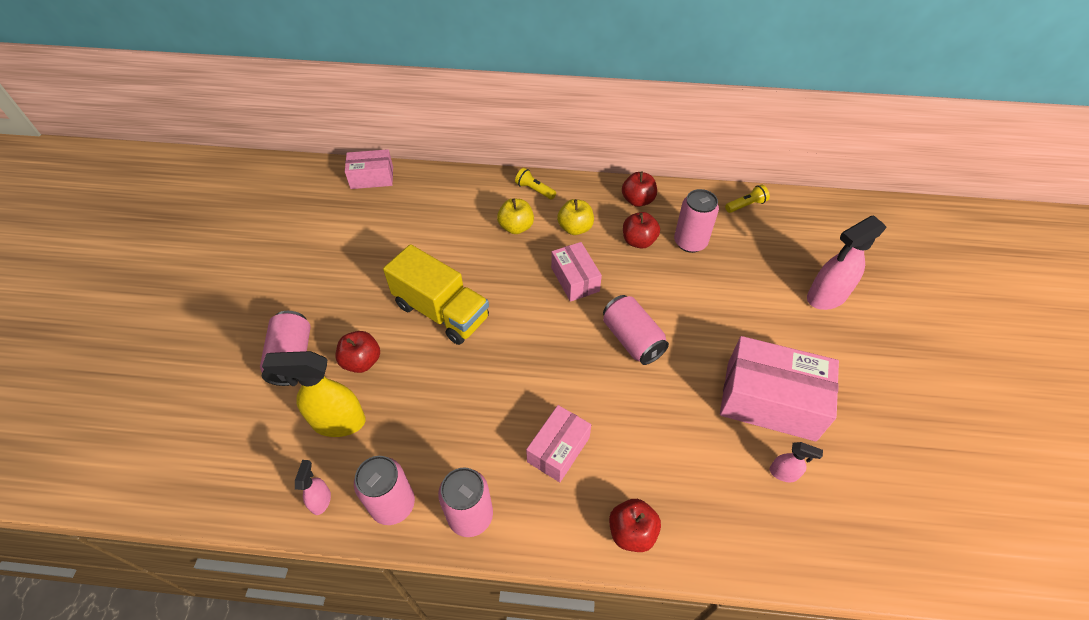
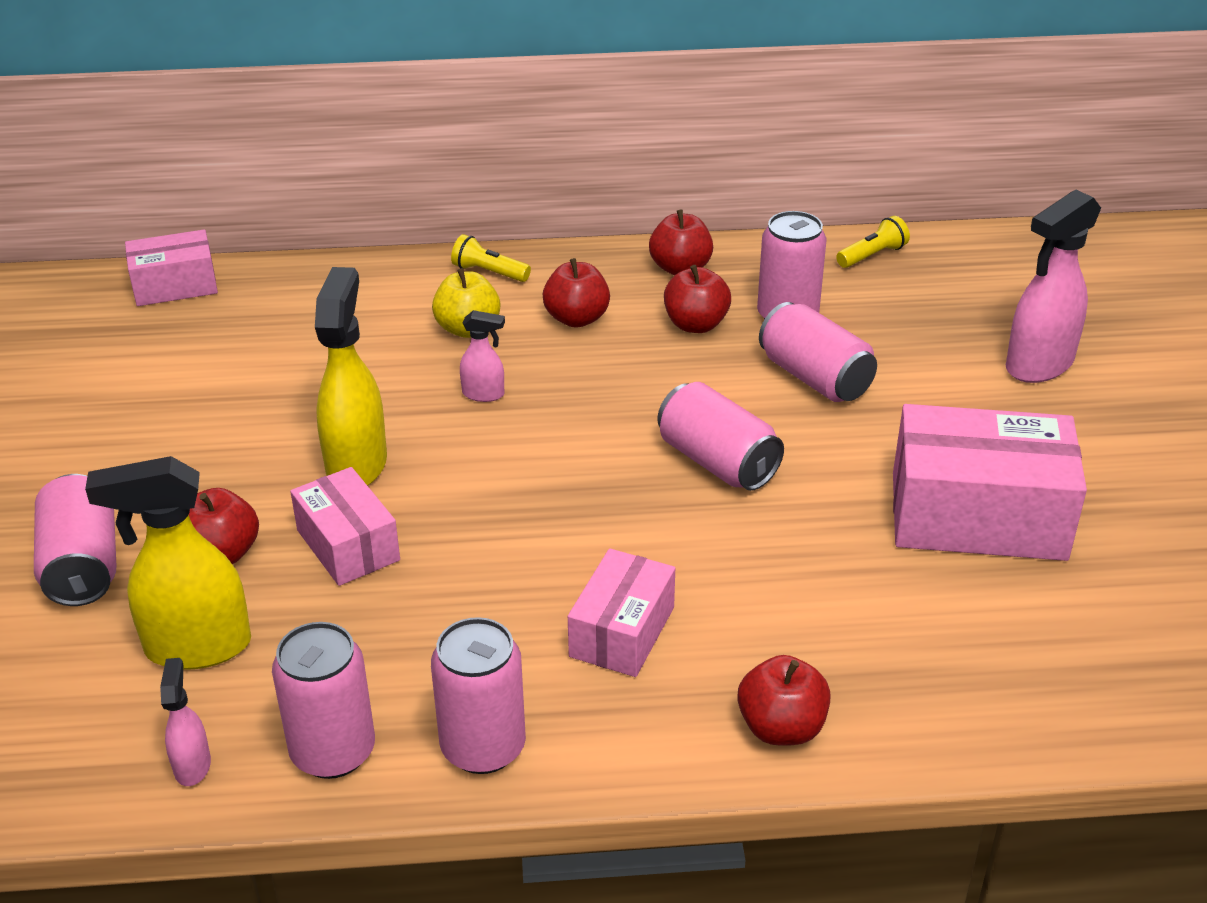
camera: 10 degrees left, 15 degrees down
yellow truck [383,244,489,345] -> yellow spray bottle [315,267,387,486]
pink box [551,242,602,302] -> pink box moved to [290,467,400,586]
yellow apple [557,199,594,235] -> red apple [543,258,610,328]
pink spray bottle [770,442,823,482] -> pink spray bottle moved to [460,310,505,402]
none -> pink can [759,302,877,402]

